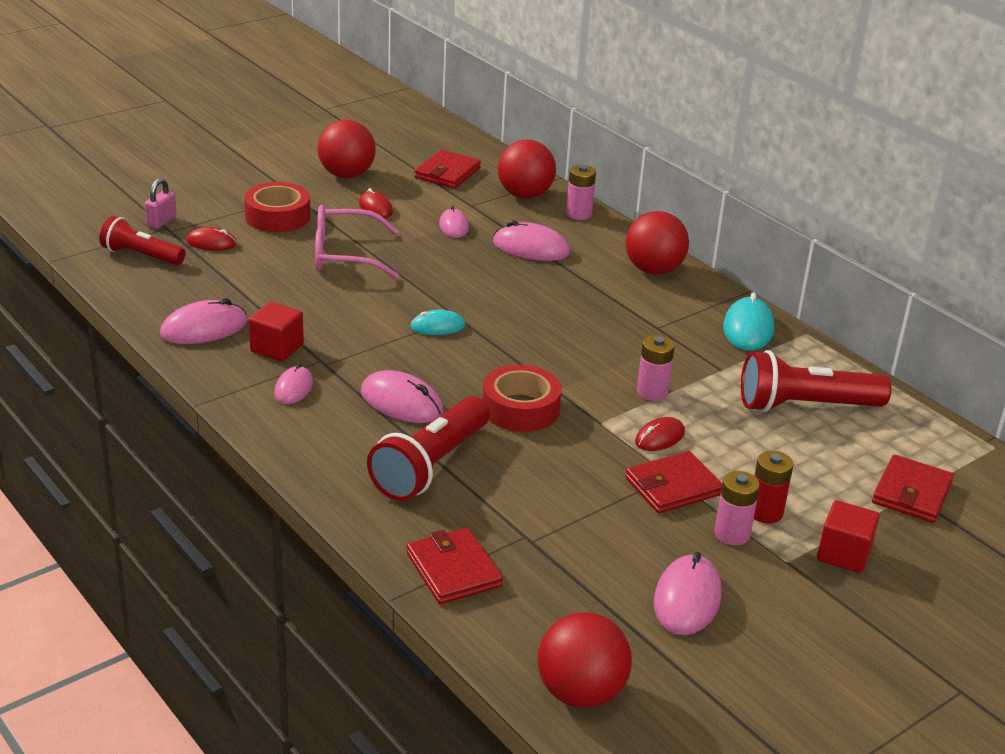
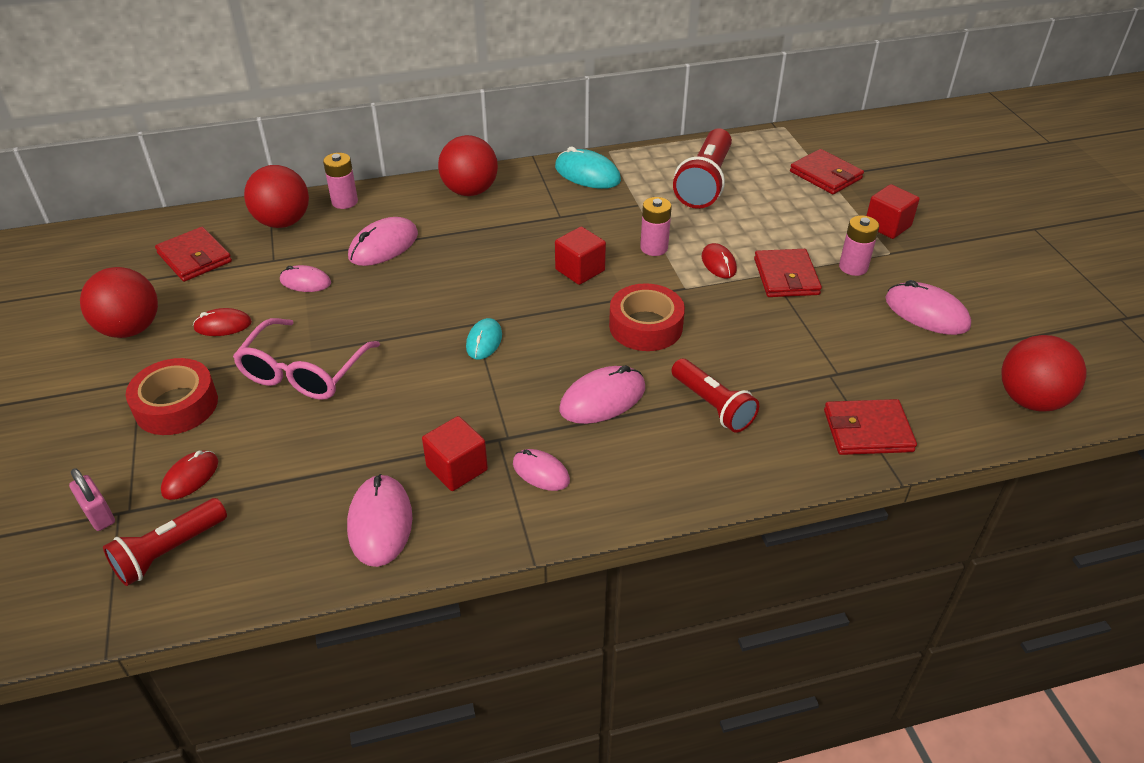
camera: 65 degrees left, 10 degrees up
red flashlight [367,396,489,501] -> red flashlight [671,359,759,433], size x0.65
red battery [754,451,793,524] -> none
none -> red cube [555,227,606,285]

